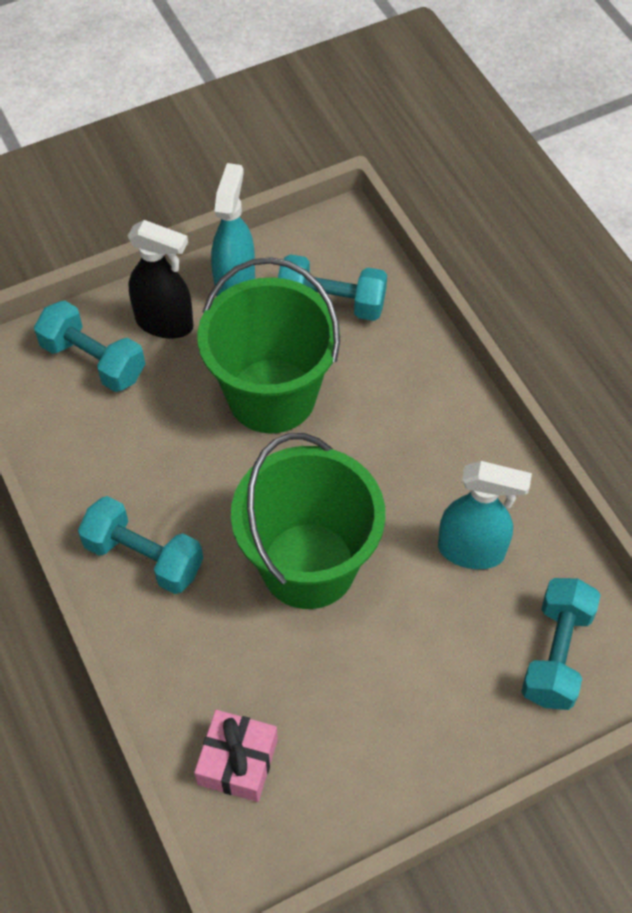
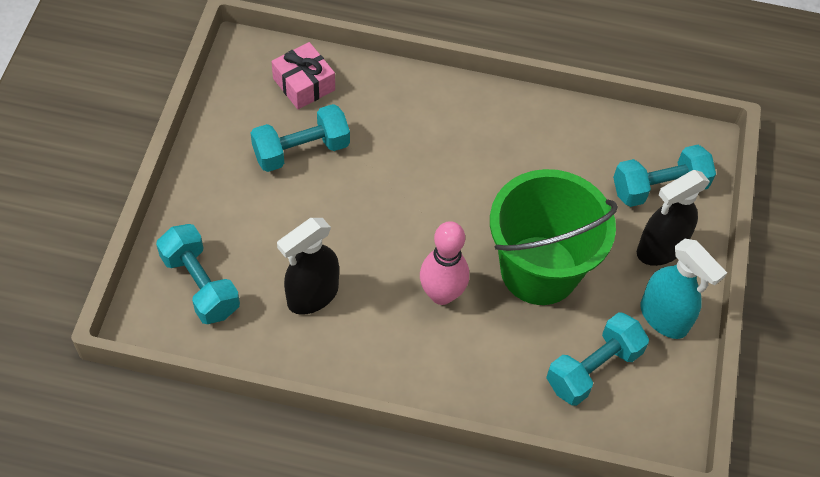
camera: 125 degrees right, 0 degrees up
turquoise dumbbell [78,496,203,594] -> turquoise dumbbell moved to [251,104,350,172]
green bucket [231,433,385,609] -> none
turquoise spray bottle [438,461,532,569] -> black spray bottle [277,218,339,315]
none -> pink bowling pin [420,221,469,305]

